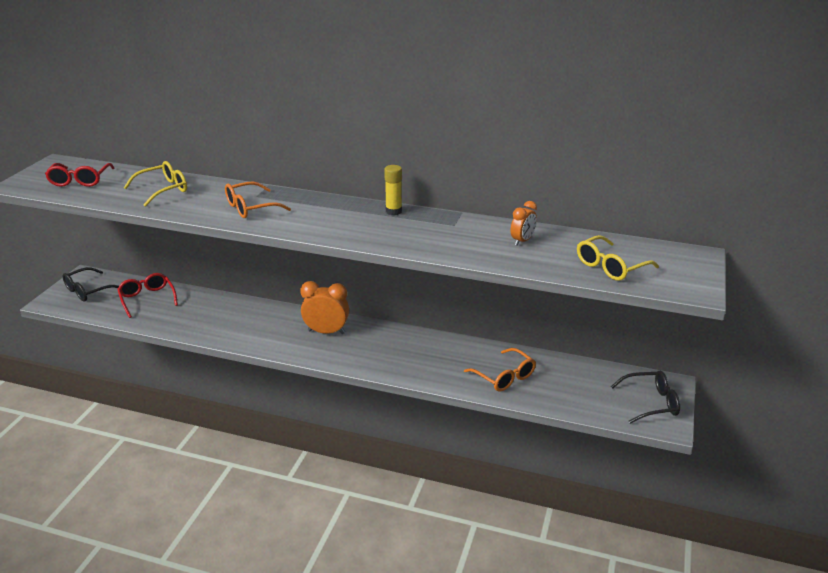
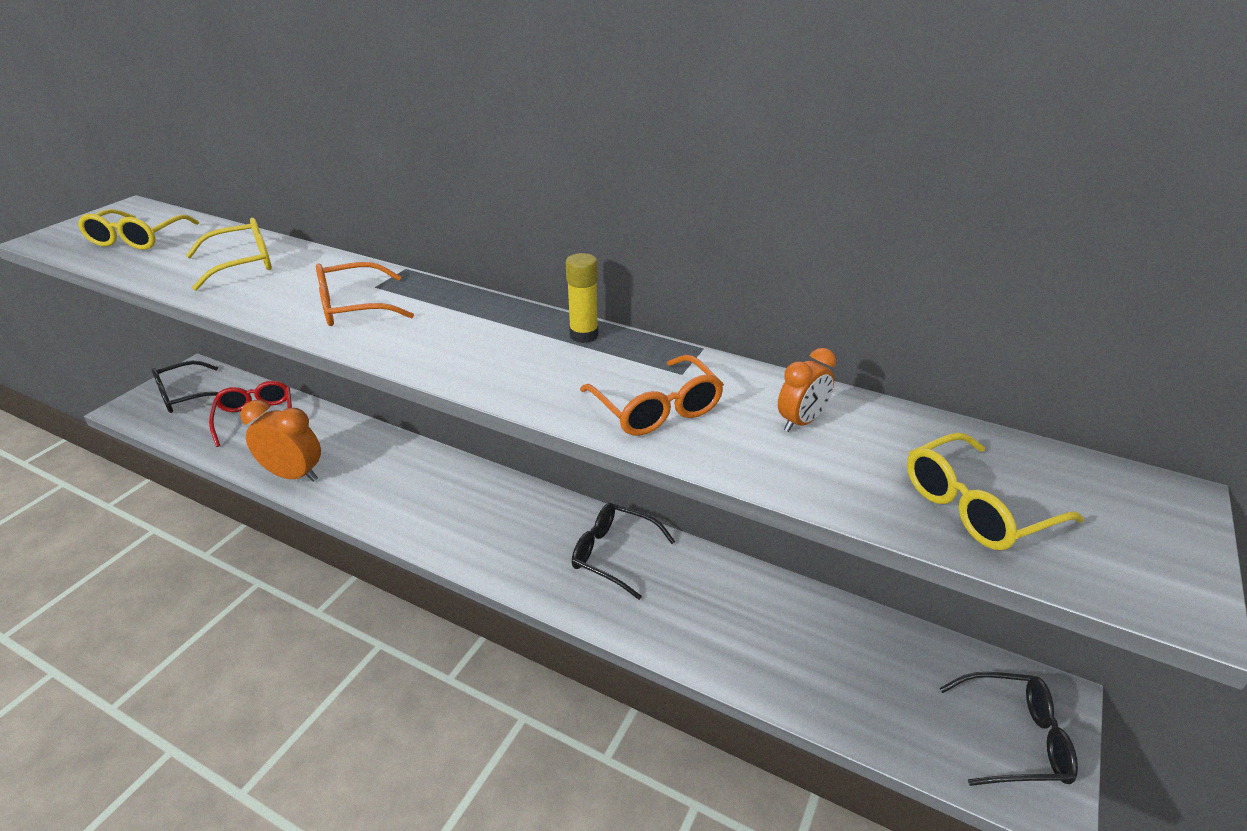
camera: 10 degrees right, 5 degrees up
red glasses [45,163,114,187] -> yellow glasses [78,209,199,250]
orange clock [300,281,349,334] -> orange clock moved to [240,400,321,482]
orange glasses [464,348,536,391] -> orange glasses moved to [580,355,724,436]
none -> black glasses [572,503,675,600]

